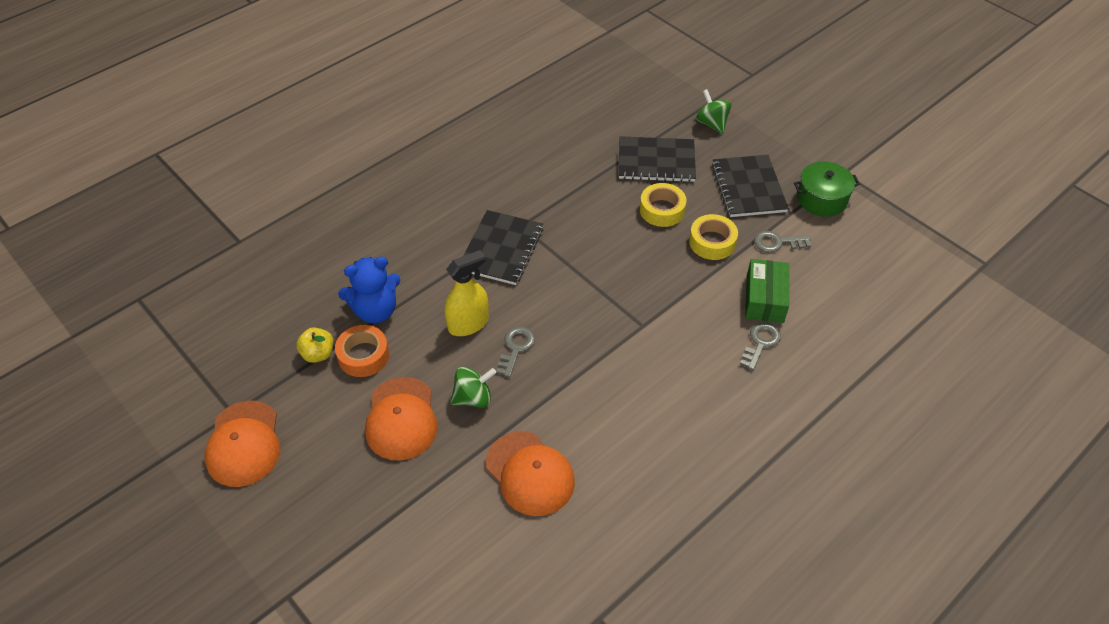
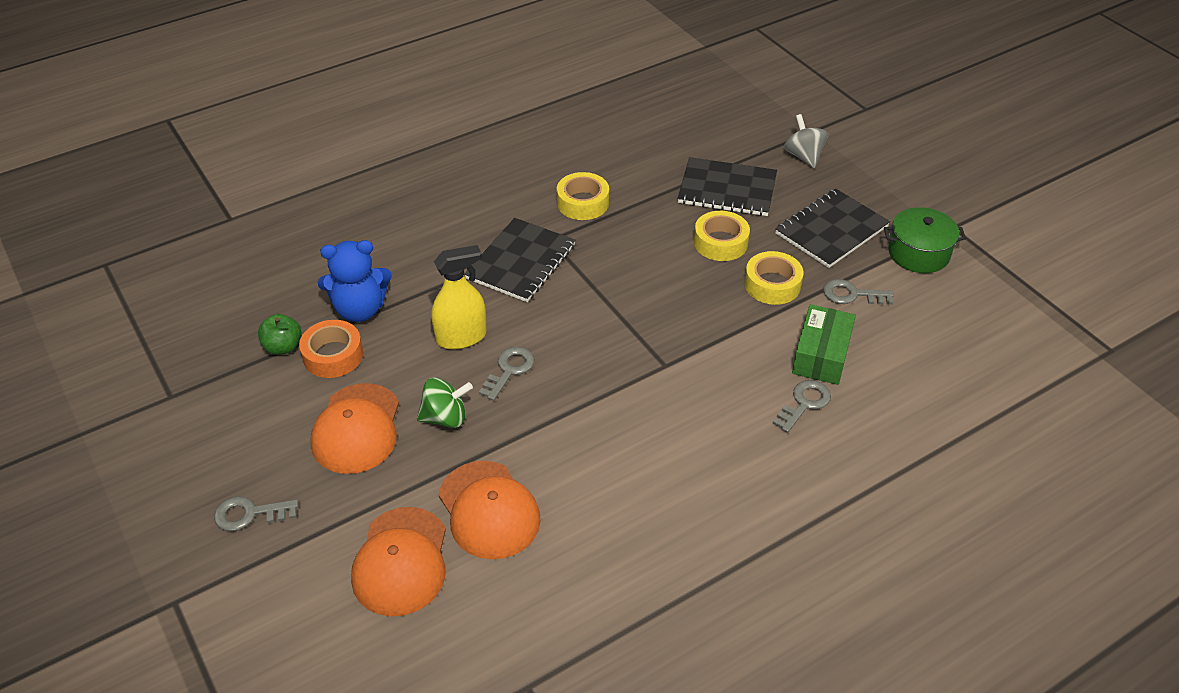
camera: 10 degrees right, 5 degrees down
orange cap [204,401,280,487] -> orange cap moved to [351,507,446,616]
yellow apple [296,327,333,363] -> green apple [258,314,301,355]
green spinning top [696,89,731,134] -> grey spinning top [784,114,828,168]
black notebook [712,155,789,217] -> black notebook turned 45 degrees clockwise [775,189,890,268]
none -> grey key [214,496,298,531]
none -> yellow tape [557,172,609,220]

